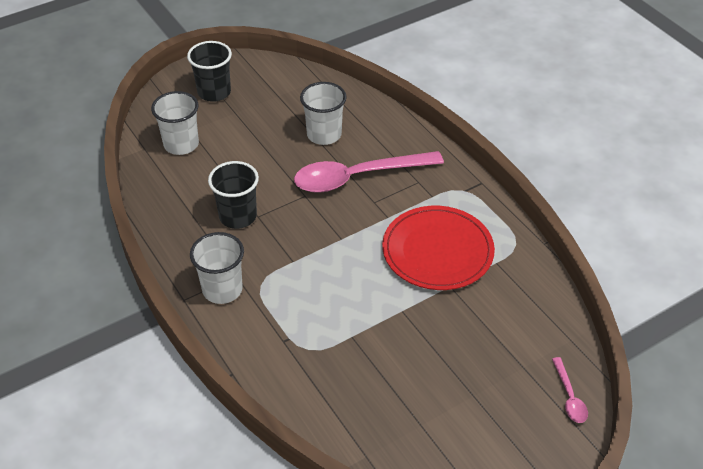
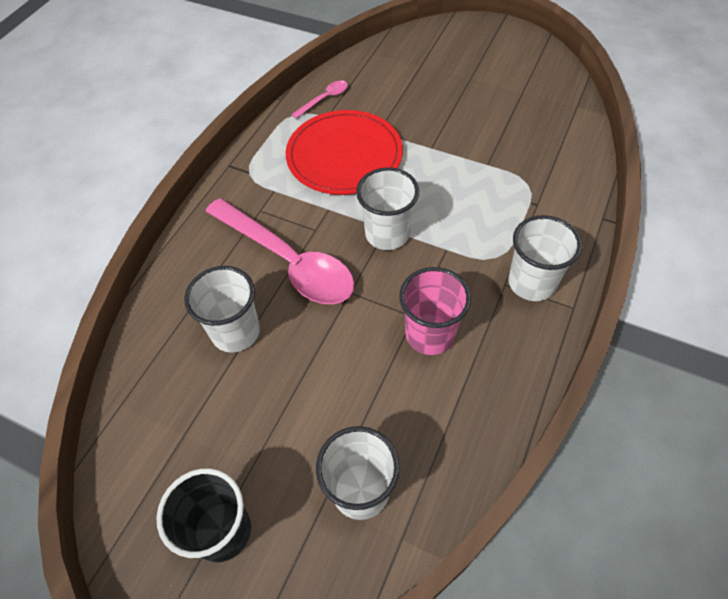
camera: 120 degrees left, 10 degrees up
black cup [208,161,259,229] -> pink cup [399,267,471,355]
pink spoon [552,357,588,423] -> pink spoon moved to [291,80,348,119]
none -> white cup [356,167,419,250]

